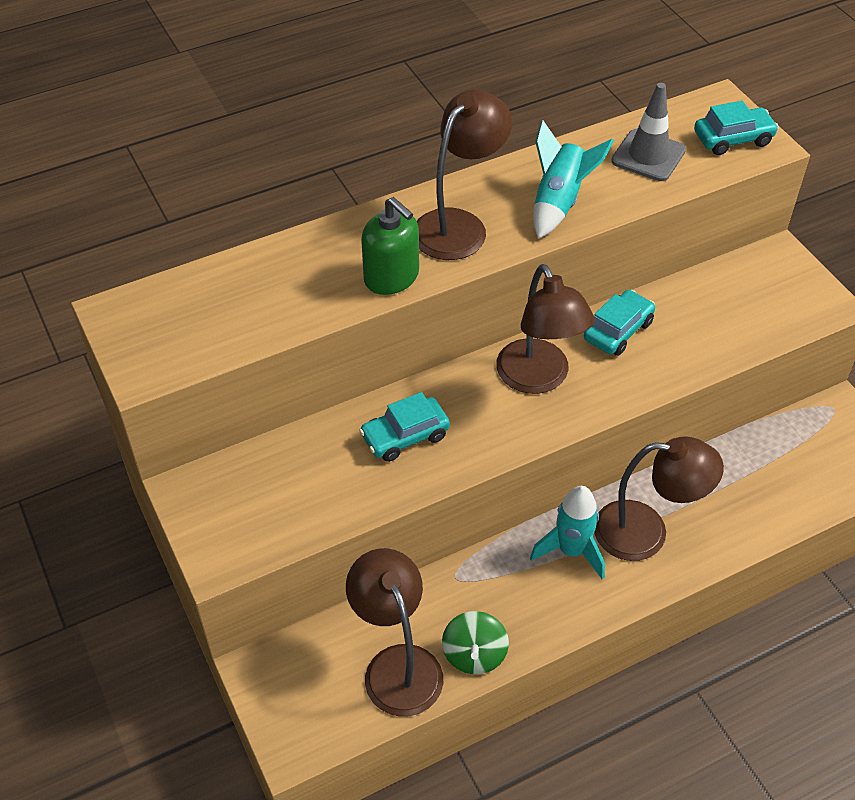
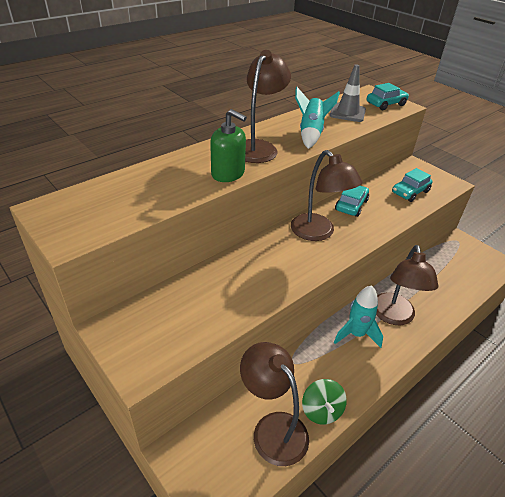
camera: 15 degrees left, 10 degrees down
turquoise car [359,392,450,462] -> turquoise car moved to [392,168,433,202]
brown lamp [594,436,724,561] -> brown lamp turned 105 degrees clockwise [376,245,439,325]

